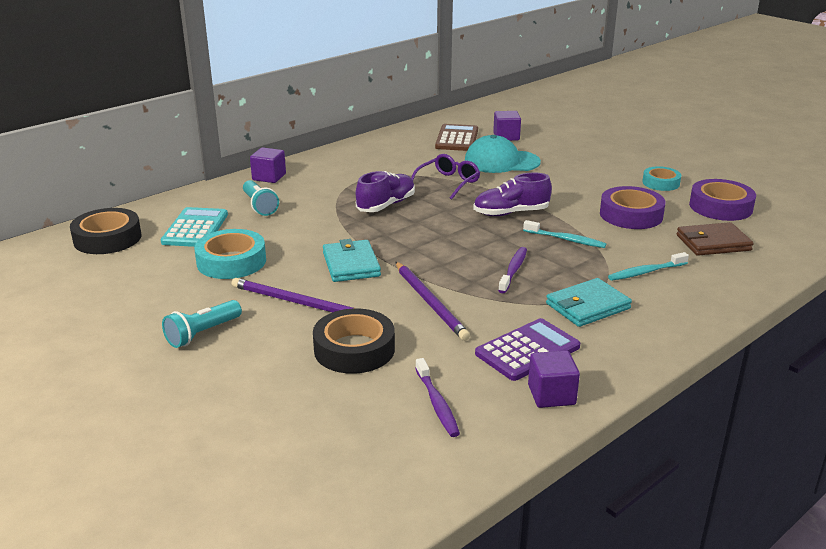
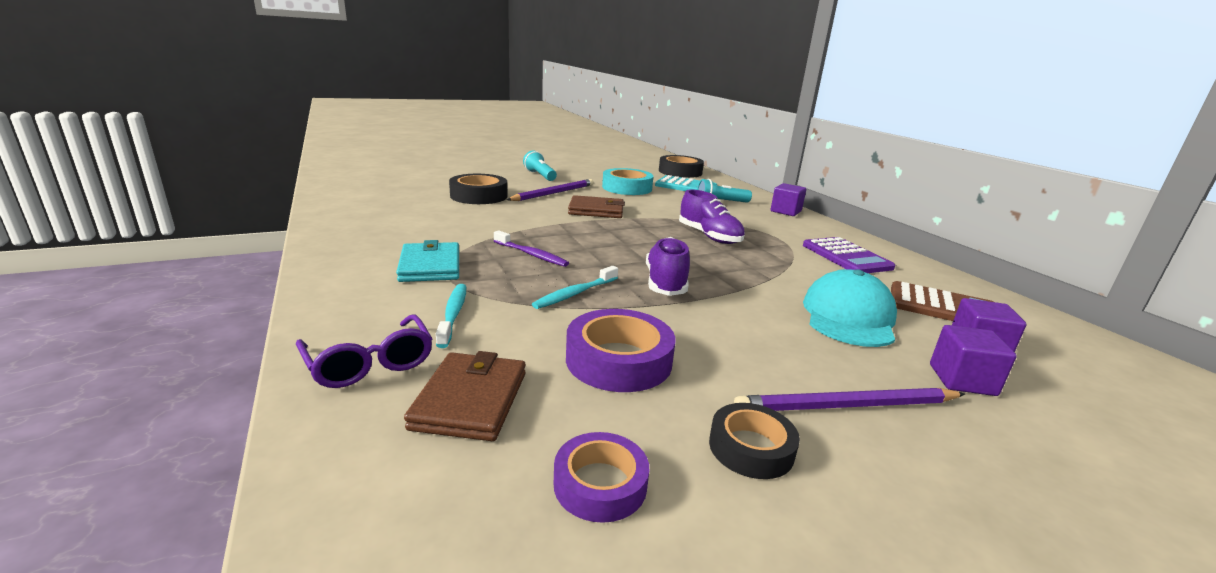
camera: 105 degrees right, 5 degrees down
turquoise wallet [323,239,381,282] -> brown wallet [568,195,625,218]
purple pencil [396,262,470,341] -> purple pencil moved to [734,388,965,411]
purple glasses [411,154,480,199] -> purple glasses moved to [296,314,433,388]
purple toothbrush [415,358,460,437] -> none
purple calculator [475,318,580,381] -> purple calculator moved to [803,237,895,273]
purple cube [528,350,580,408] -> purple cube moved to [930,325,1017,396]
turquoise tape [642,166,681,191] -> black tape [709,403,800,479]
purple tape [689,179,756,221] -> purple tape [554,432,649,523], size x0.63

